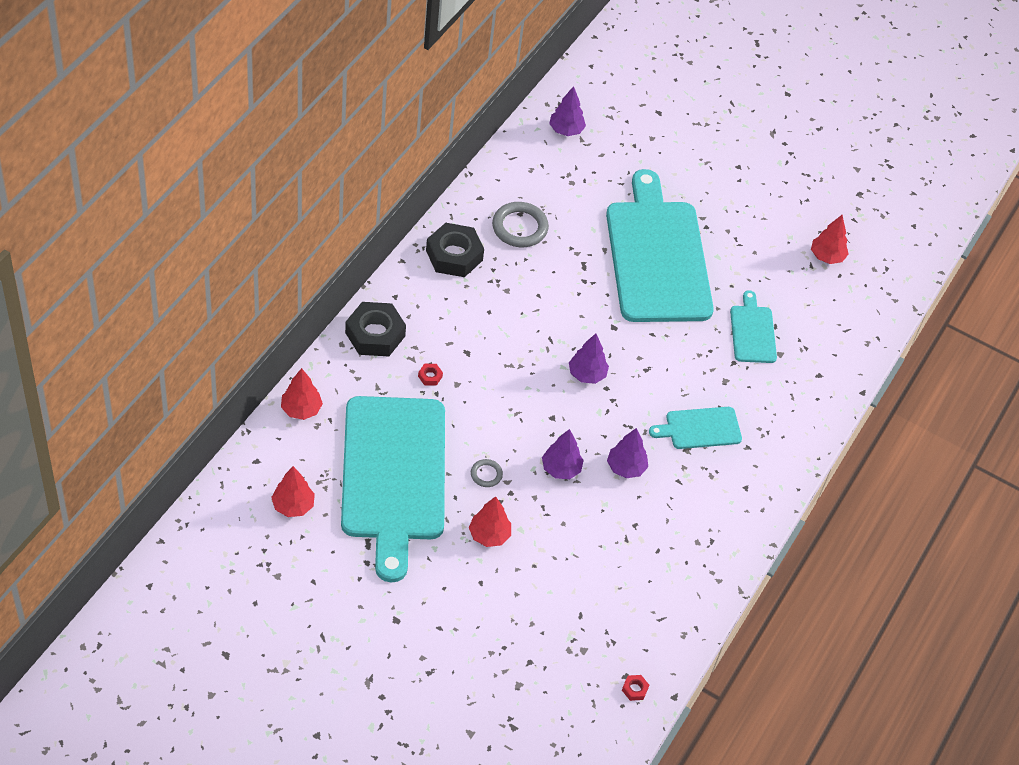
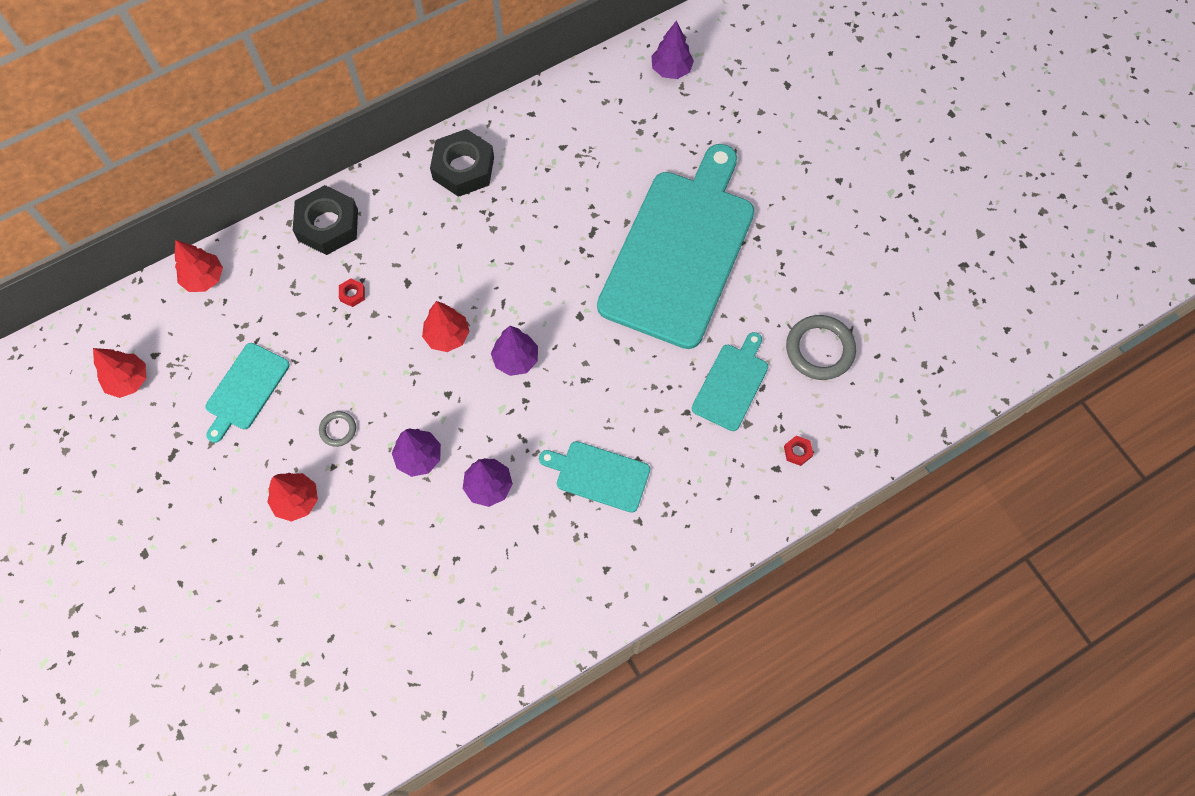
camera: 35 degrees right, 15 degrees up
turquoise cutting board [341,396,445,582] -> turquoise cutting board [205,343,290,443], size x0.45
grey ring [492,202,549,247] -> grey ring moved to [786,315,856,380]
red nut [622,675,649,701] -> red nut moved to [784,436,813,466]
red tree [811,215,849,264] -> red tree moved to [422,301,470,352]

